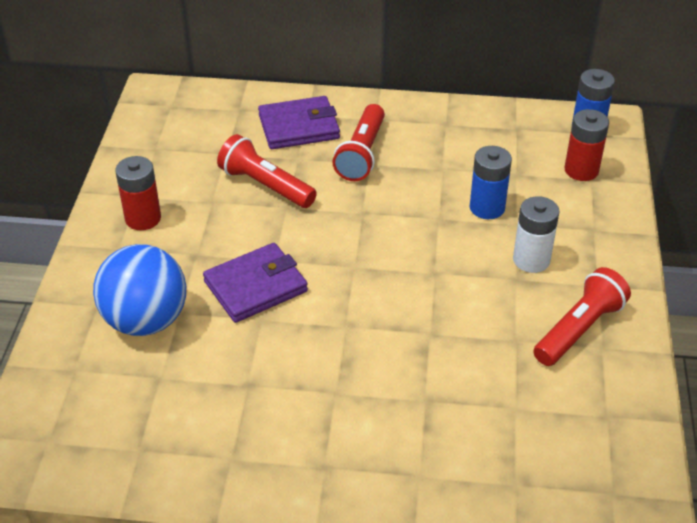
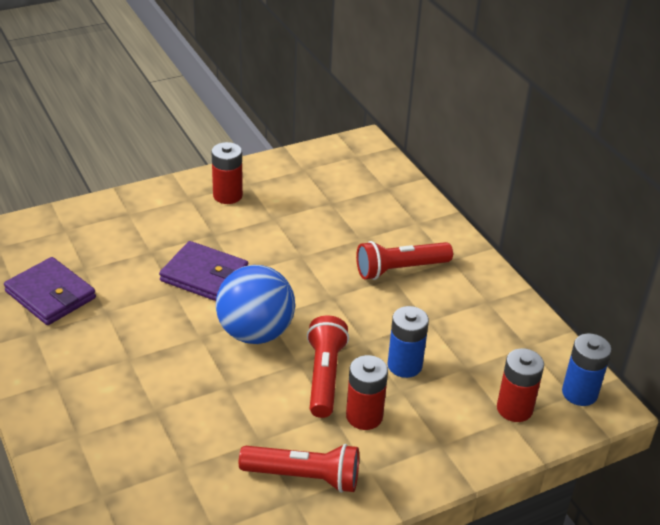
camera: 55 degrees right, 5 degrees down
blue ball [93,244,186,336] -> blue ball moved to [216,265,295,344]
red flashlight [217,134,317,208] -> red flashlight moved to [307,316,349,418]
purple wallet [258,96,340,149] -> purple wallet moved to [4,257,96,325]
white battery [513,196,560,273] -> red battery [346,355,388,430]

